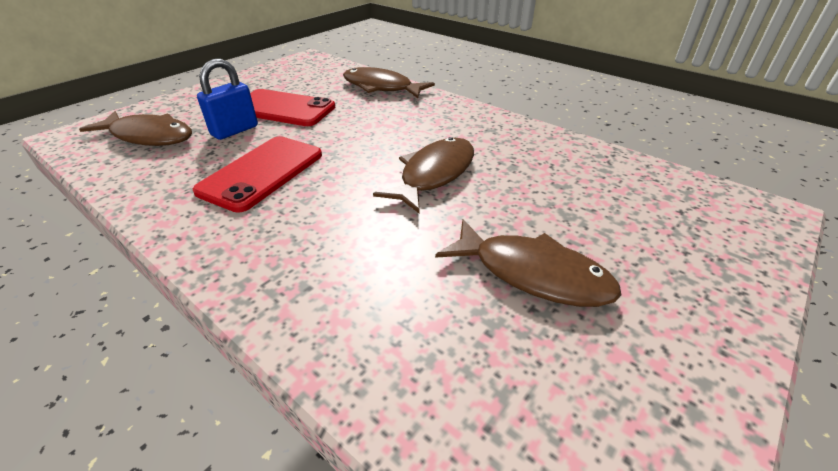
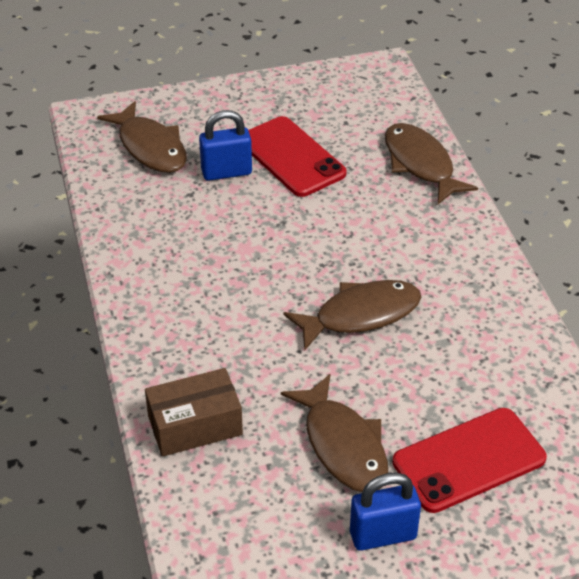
camera: 35 degrees right, 5 degrees up
red phone [193,136,322,213] -> red phone moved to [393,408,547,513]
none -> brown box [145,368,243,457]
none -> blue padlock [350,472,421,551]

